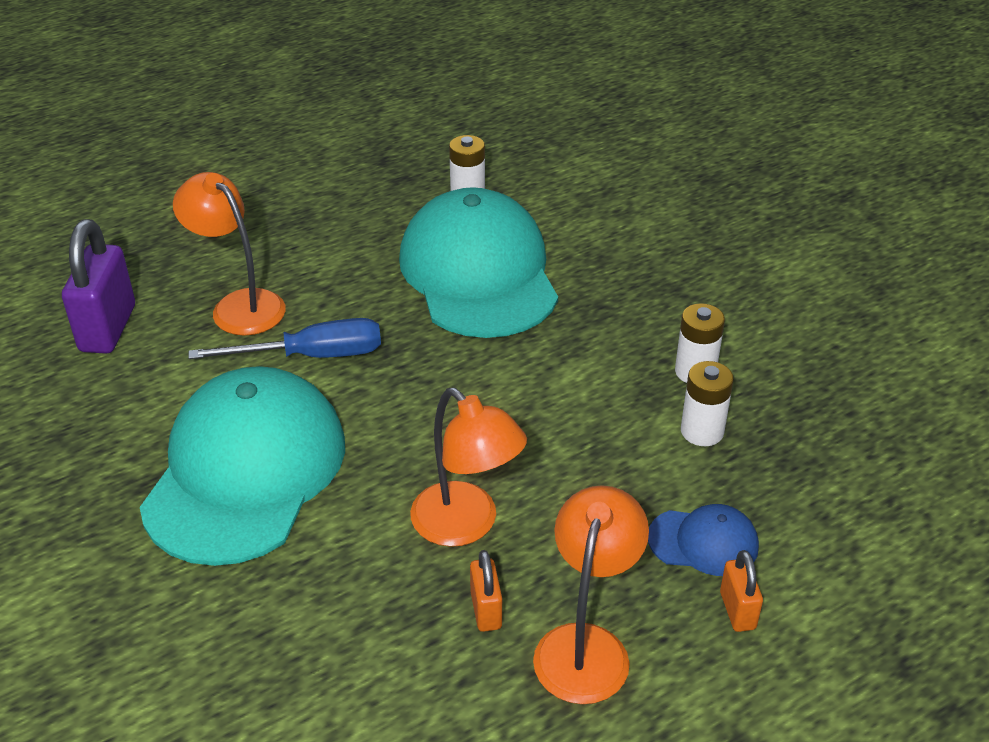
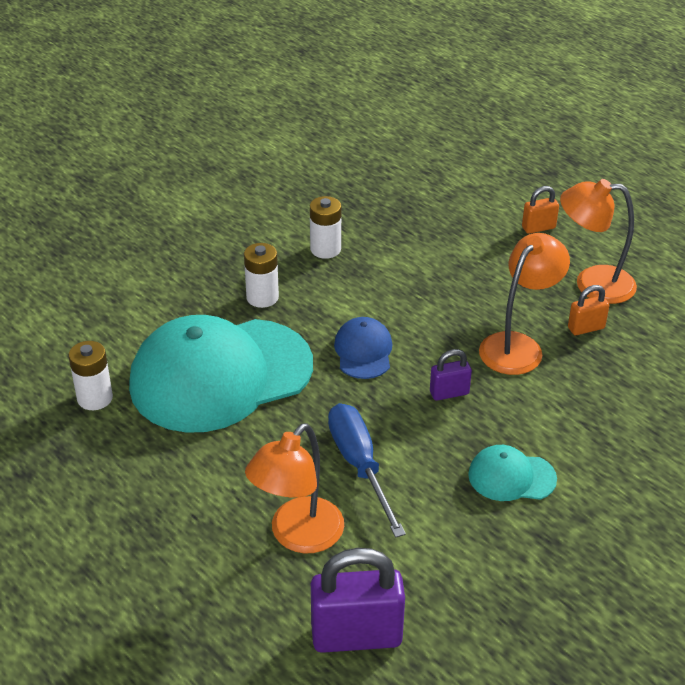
camera: 100 degrees left, 0 degrees up
turquoise cap [140,366,345,566] -> turquoise cap [468,445,557,501], size x0.43
blue cap [648,504,759,576] -> blue cap moved to [334,317,392,379]
white battery [681,361,734,446] -> white battery moved to [244,243,279,308]
none -> purple padlock [430,349,472,401]

